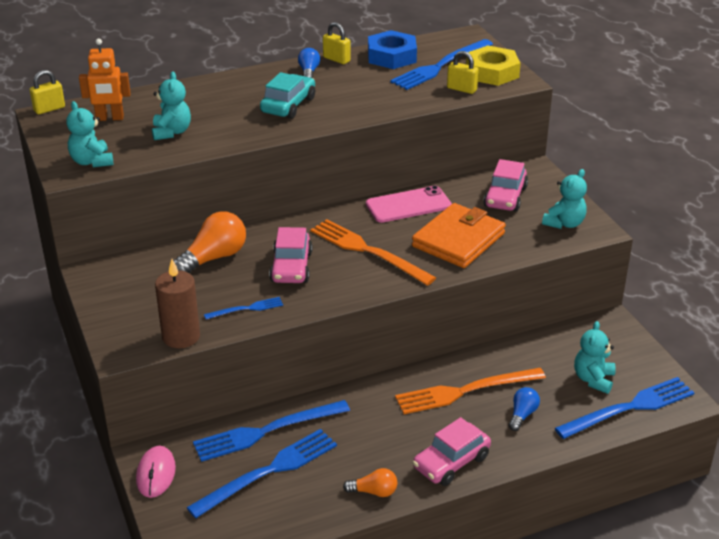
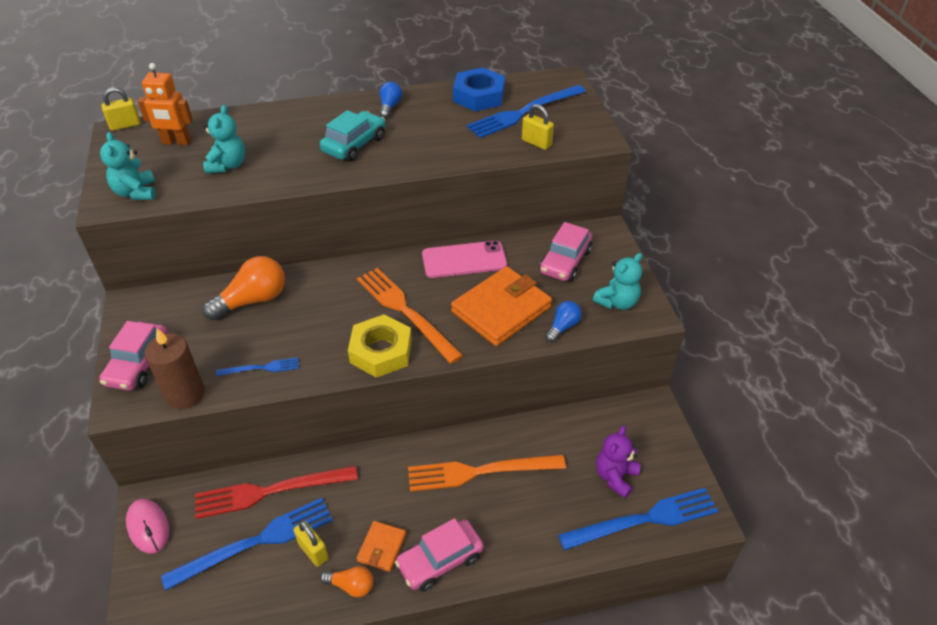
camera: 10 degrees right, 10 degrees up
pink mouse [136,446,176,498] -> pink mouse turned 45 degrees counterclockwise [126,499,170,554]
blue fork [193,400,350,462] -> red fork [195,466,358,519]
pink car [269,227,313,283] -> pink car moved to [99,321,168,391]
yellow padlock [323,22,350,64] -> yellow padlock moved to [293,521,329,567]
yellow nut [466,45,521,86] -> yellow nut moved to [348,314,412,378]
blue light bulb [509,387,540,431] -> blue light bulb moved to [545,301,582,342]
turquoise teddy bear [574,321,616,394] -> purple teddy bear [596,426,641,498]
none -> orange wallet [357,521,406,572]

